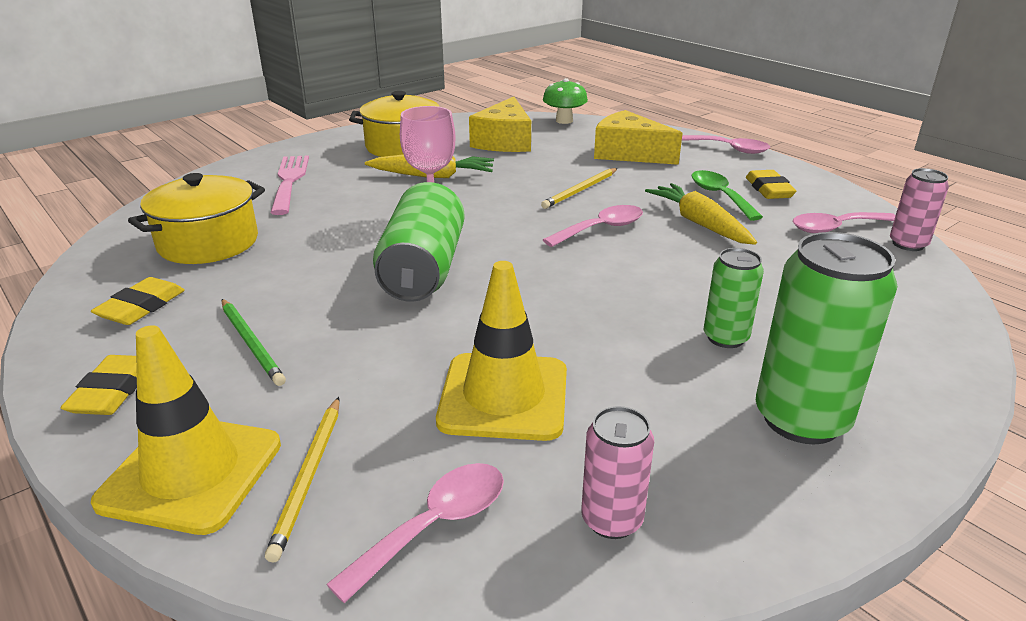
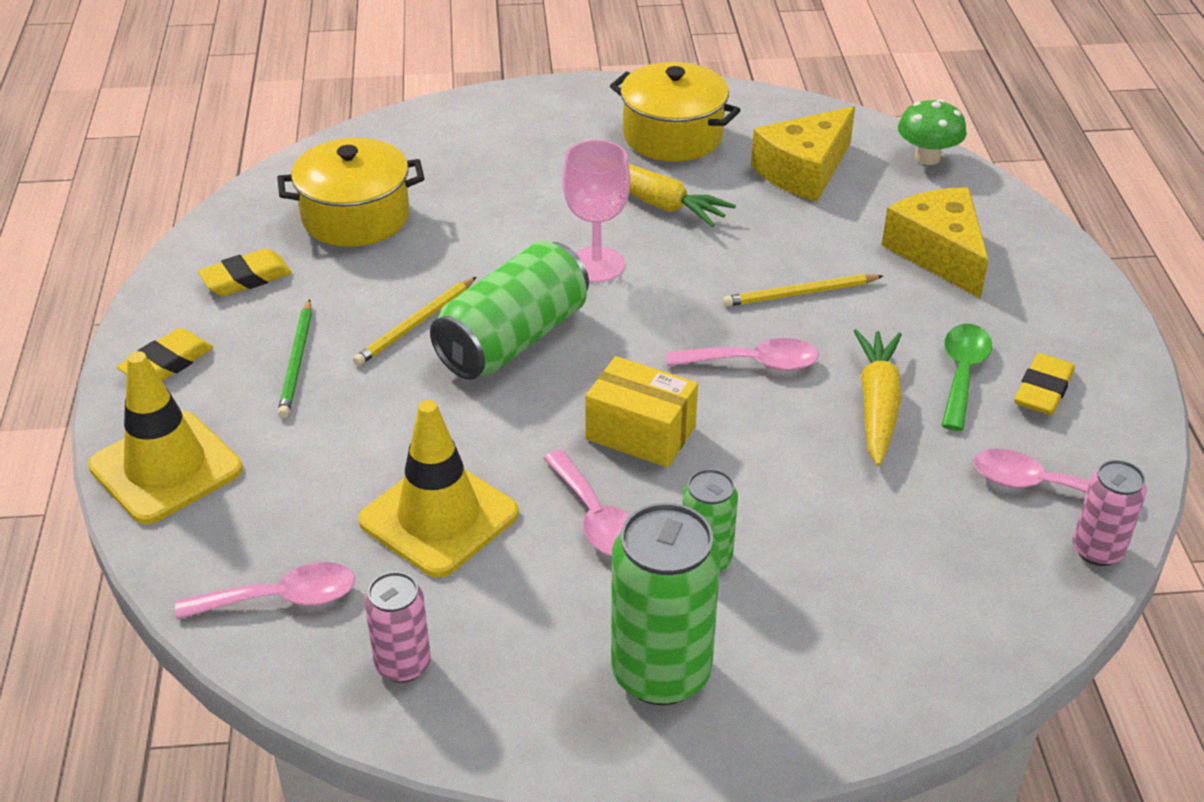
camera: 35 degrees right, 10 degrees up
yellow pencil [265,397,340,562] -> yellow pencil moved to [353,277,476,366]
pink fork [270,155,309,215] -> none
pink spoon [682,135,770,154] -> pink spoon moved to [544,450,630,556]
none -> yellow box [585,356,698,467]

